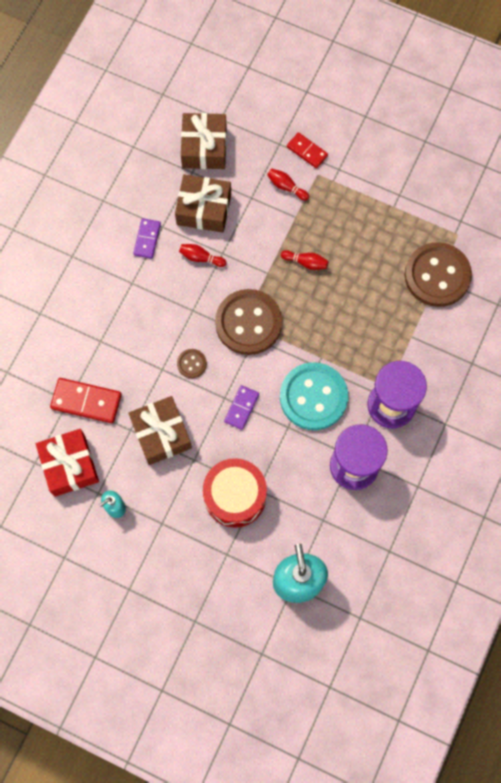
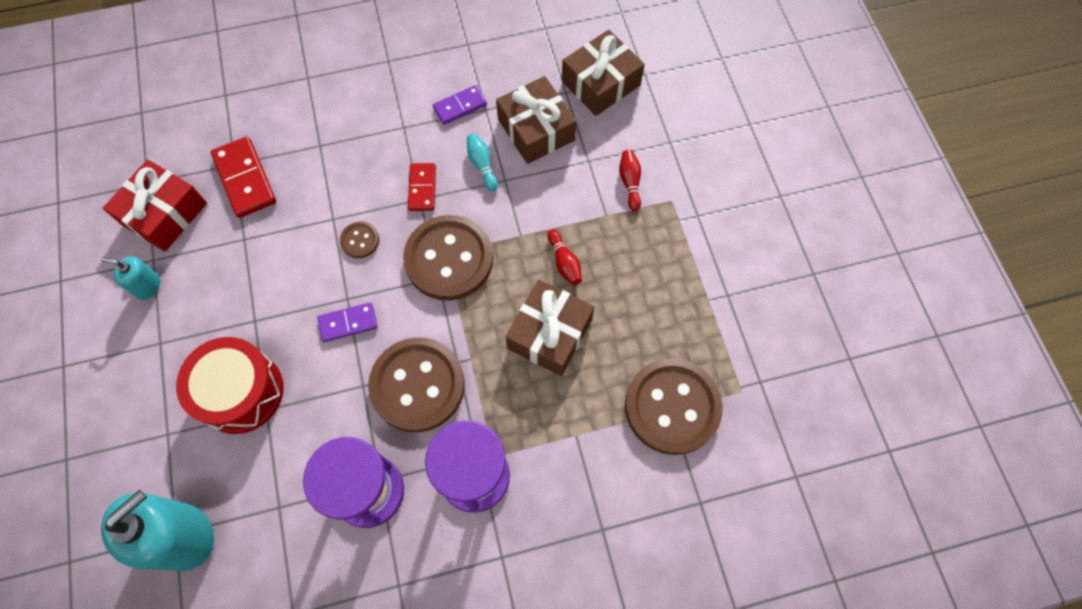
camera: 50 degrees right, 5 degrees down
brown gift [128,396,192,465] -> brown gift moved to [505,279,594,376]
red bowling pin [179,244,226,267] -> turquoise bowling pin [467,133,498,191]
turquoise button [280,362,348,430] -> brown button [368,338,465,432]
red domino [287,132,328,168] -> red domino moved to [408,163,436,211]

